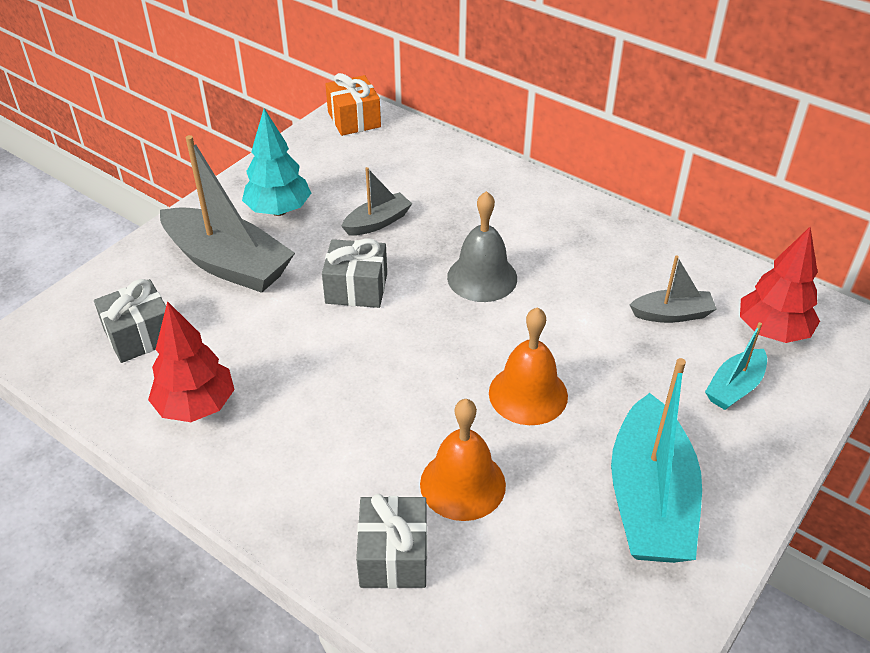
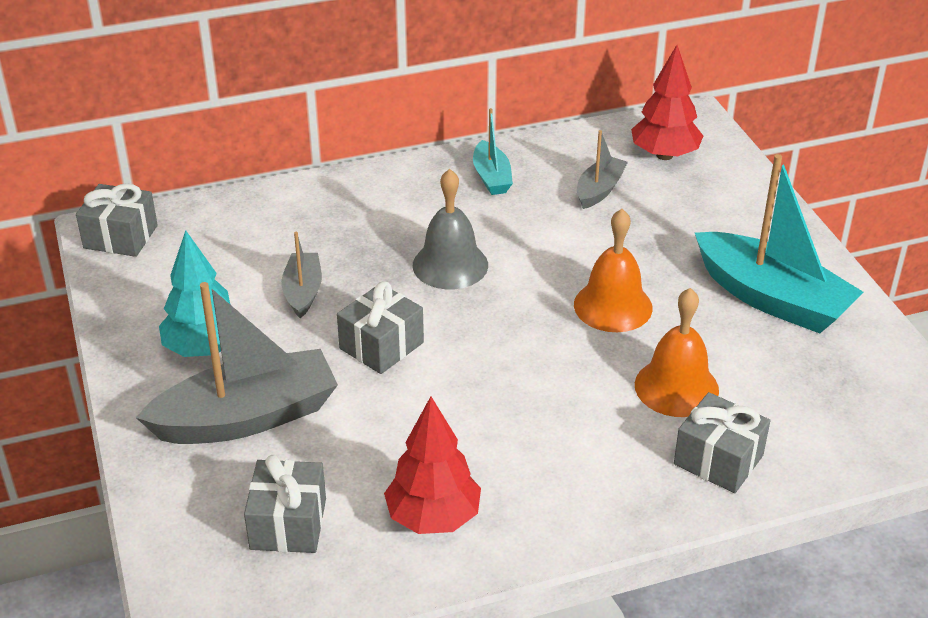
camera: 55 degrees left, 5 degrees down
orange gift [325,73,381,136] -> grey gift [76,183,158,257]
turquoise boat [705,322,767,410] -> turquoise boat moved to [473,108,513,195]

